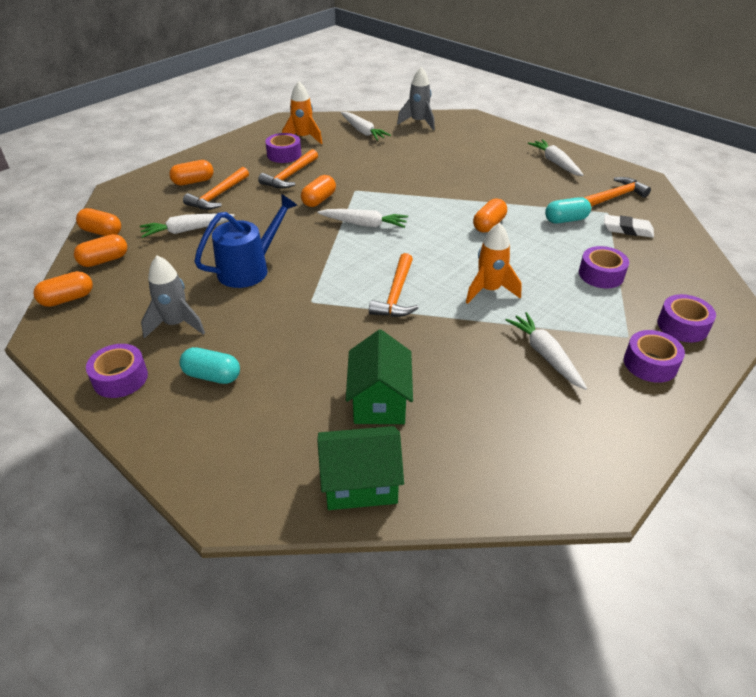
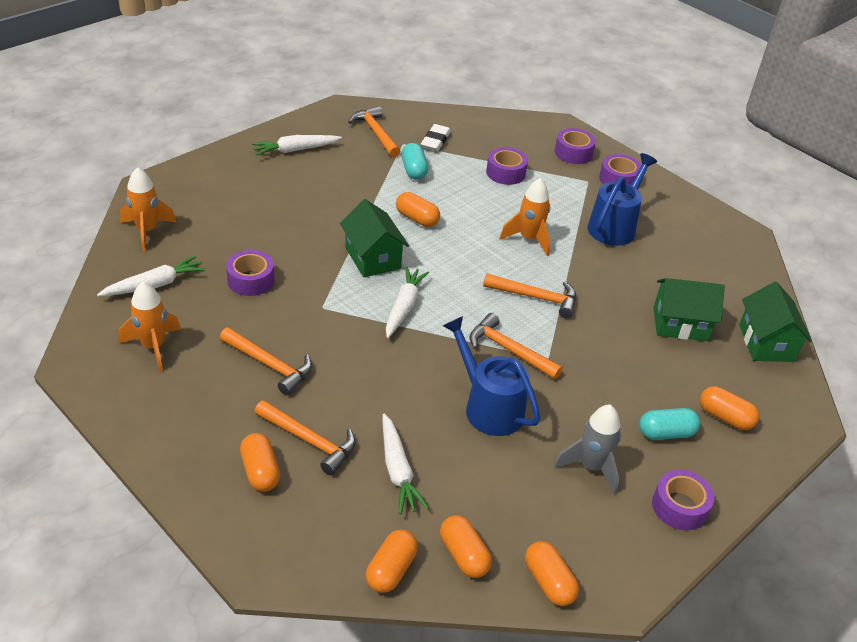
camera: 90 degrees left, 0 degrees up
turquoise capsule [179,347,240,384] -> turquoise capsule turned 60 degrees clockwise [639,408,700,440]
purple tape [265,133,301,163] -> purple tape moved to [226,250,274,296]
orange capsule [301,175,336,207] -> orange capsule moved to [700,386,759,430]
grey rocket [397,67,435,130] -> orange rocket [120,167,176,251]
white carrot [506,312,587,390] -> blue watering can [587,153,657,246]
none -> green house [340,199,409,277]
none -> orange hammer [469,313,563,380]

